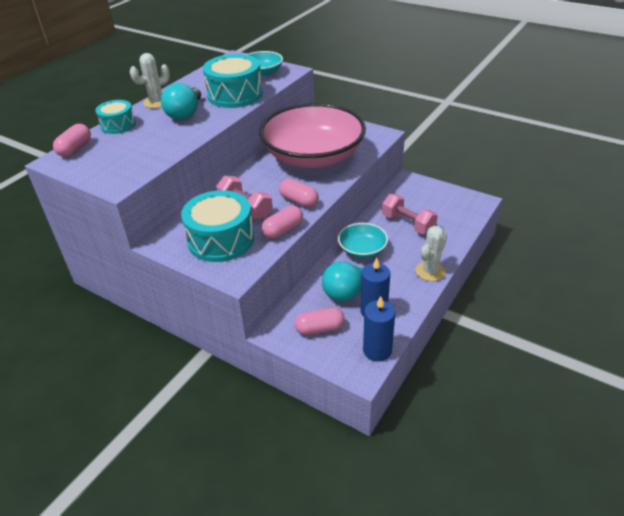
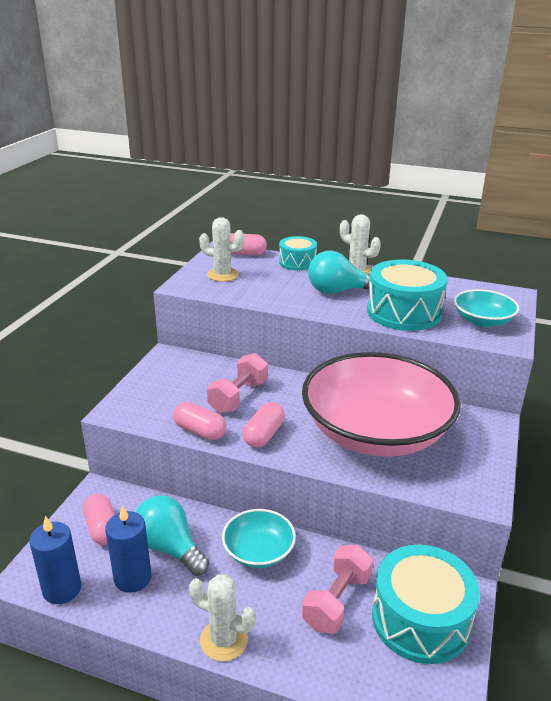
camera: 75 degrees right, 10 degrees down
turquoise drum [181,190,254,262] -> turquoise drum moved to [372,545,480,664]
none -> white cactus [199,217,244,282]

